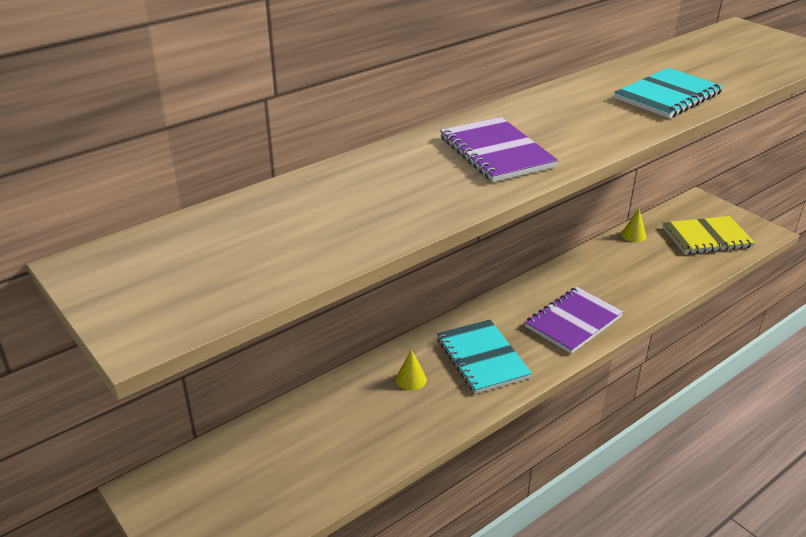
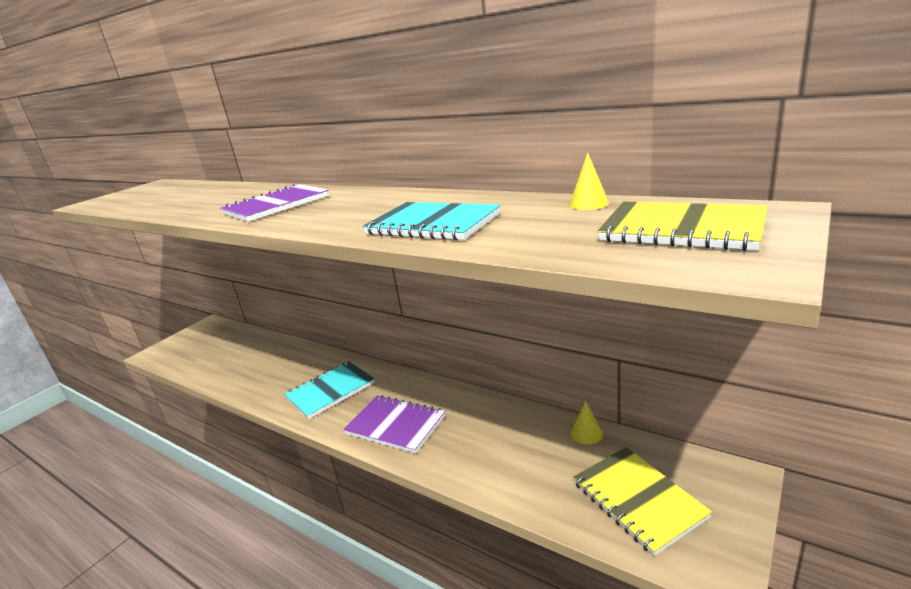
camera: 75 degrees right, 10 degrees down
yellow cone [396,349,427,391] -> yellow cone moved to [569,153,609,210]
none -> yellow notebook [597,202,768,251]

